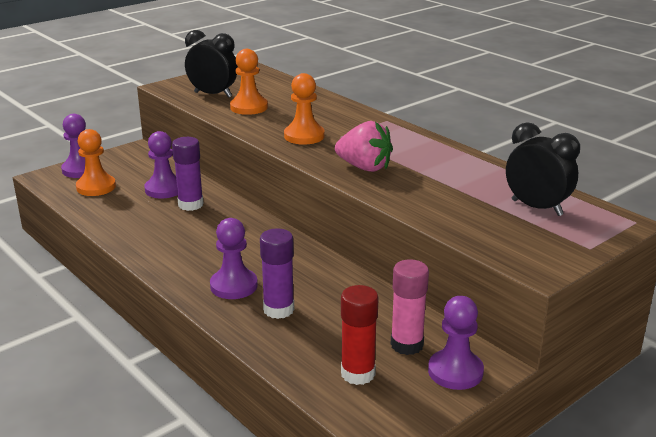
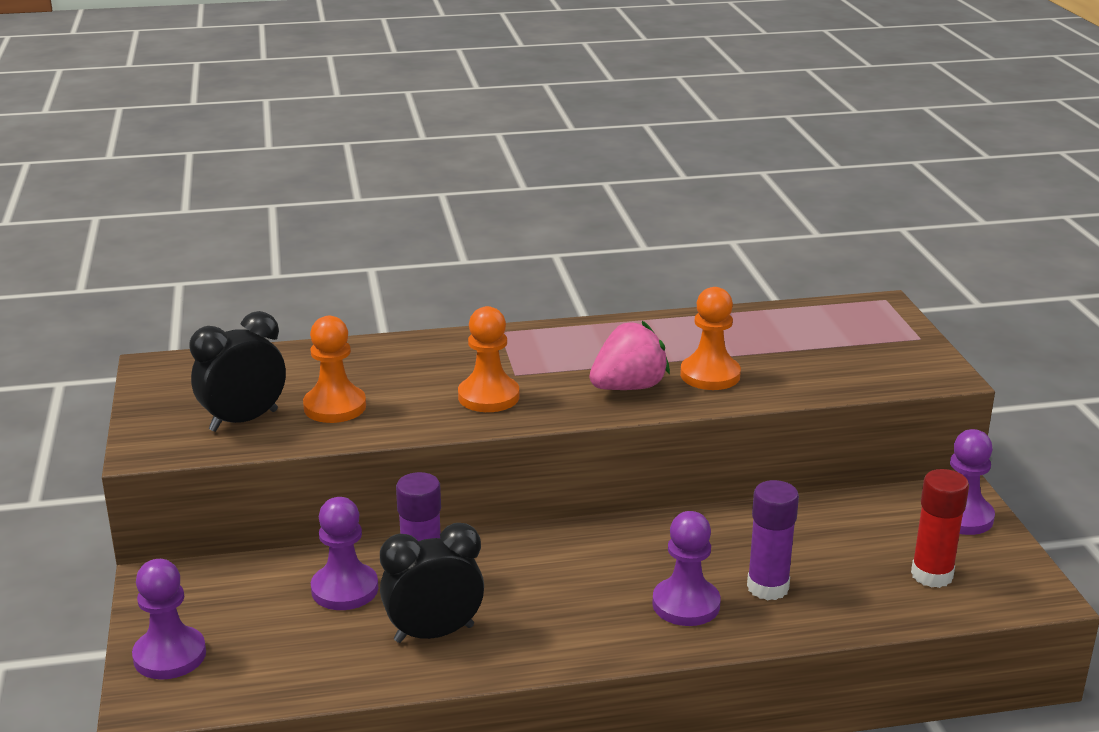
camera: 60 degrees left, 0 degrees up
orange pawn [76,129,116,196] -> orange pawn moved to [680,287,741,390]
pink glue stick [391,259,429,355] -> none
black clock [506,122,580,216] -> black clock moved to [380,523,484,643]

